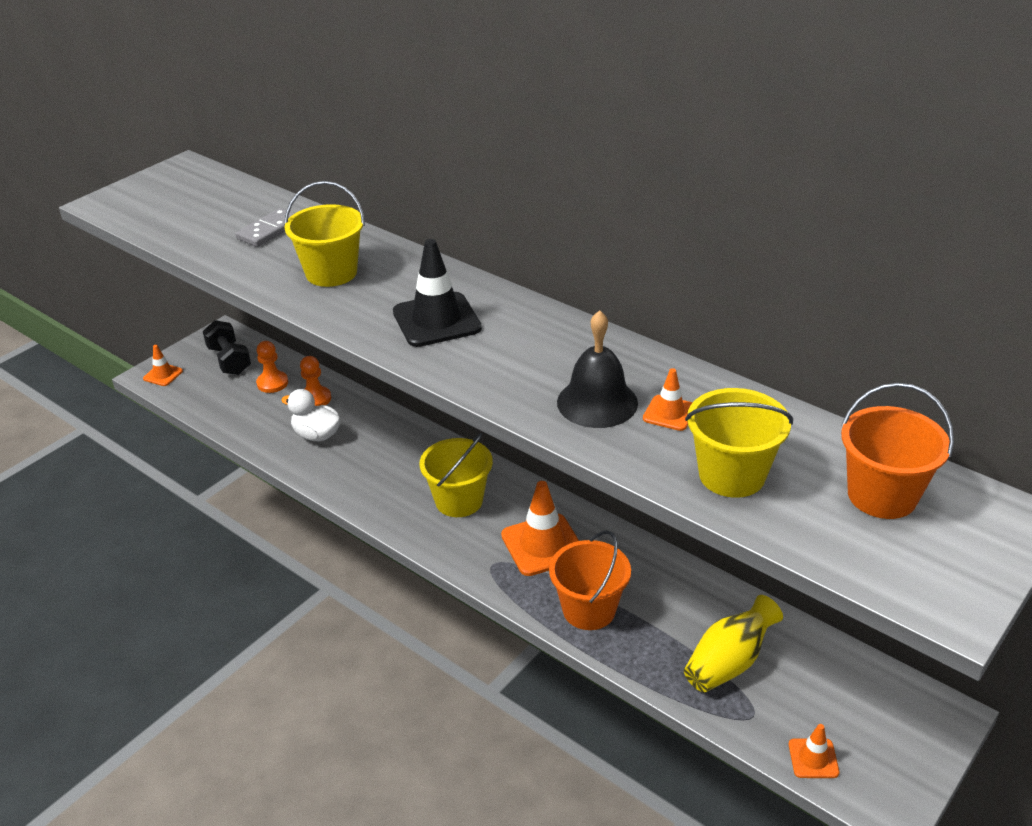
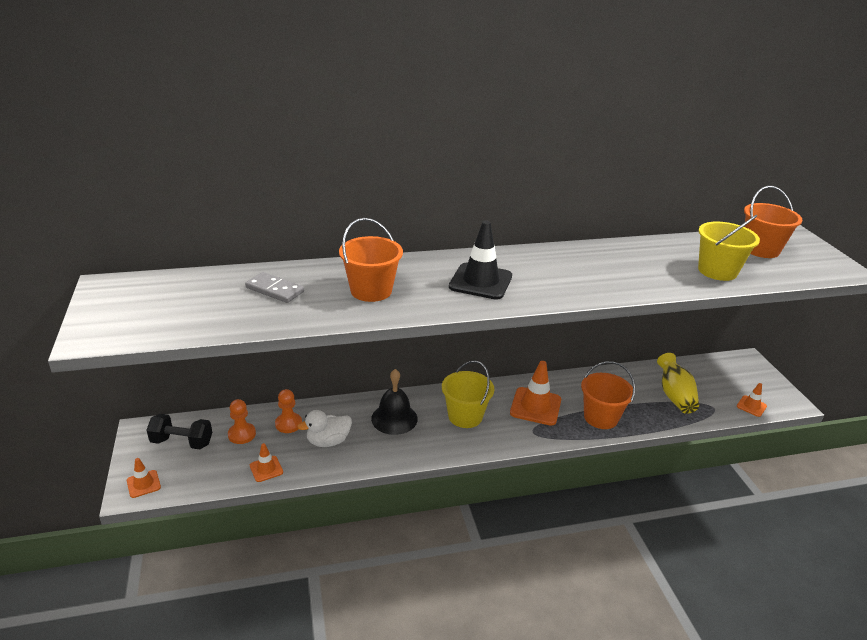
camera: 55 degrees left, 5 degrees down
grey domino [235,208,295,247] -> grey domino turned 45 degrees counterclockwise [245,272,304,303]
yellow bucket [284,181,365,287] -> orange bucket [339,218,403,302]
black bell [557,310,638,428] -> black bell moved to [371,369,418,435]
orange traffic cone [643,368,692,431] -> orange traffic cone moved to [250,443,283,482]

